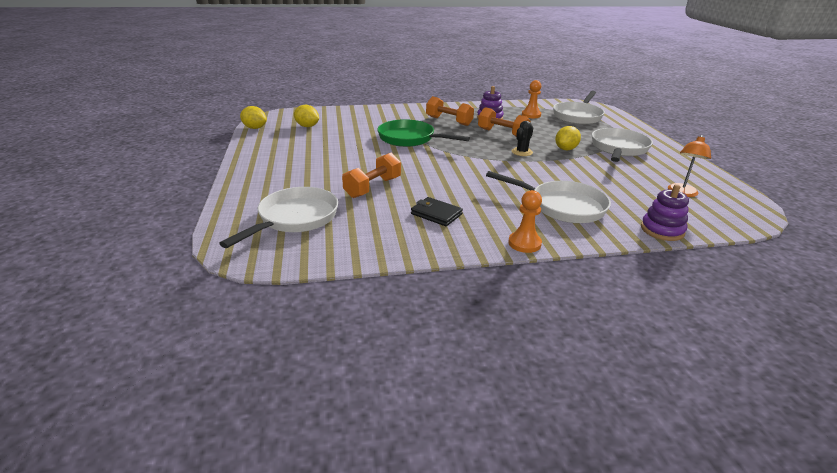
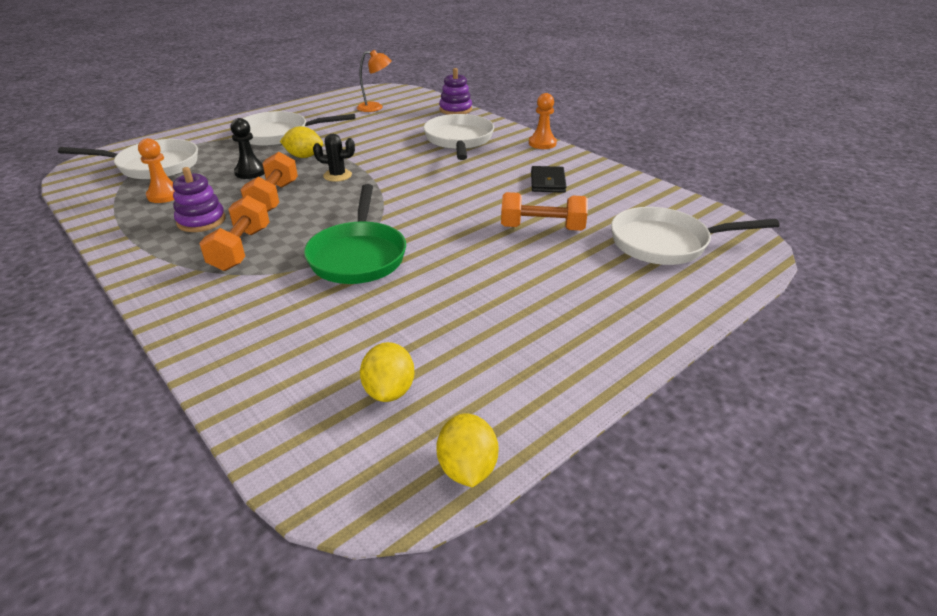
camera: 120 degrees left, 5 degrees up
none -> black pawn [231,118,264,179]

